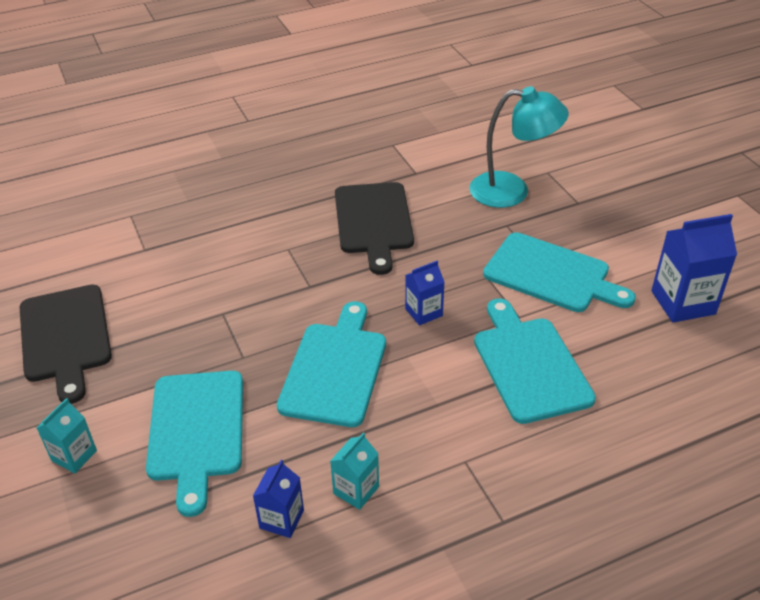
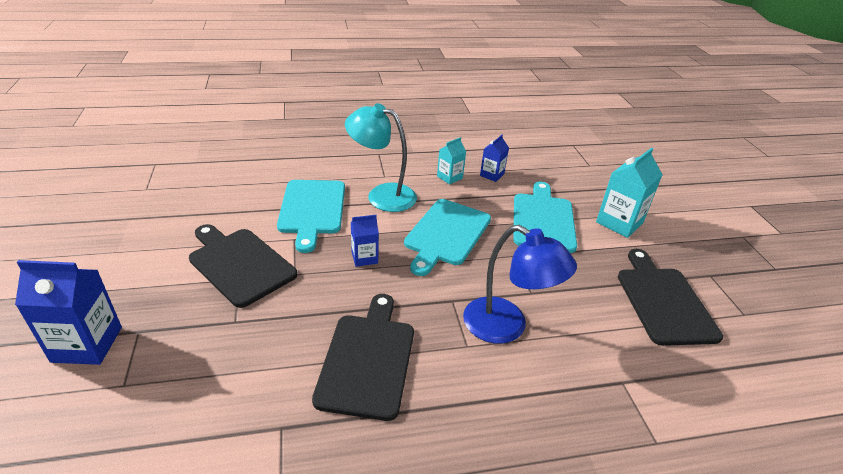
camera: 170 degrees left, 5 degrees down
turquoise carton [37,398,97,473] -> turquoise carton [596,148,663,238], size x1.72
turquoise lamp [469,86,569,208] -> turquoise lamp moved to [345,103,417,212]
turquoise cutting board [483,232,636,312] -> black cutting board [189,224,297,308]
blue carton [651,214,737,323] -> blue carton moved to [15,260,122,365]
none -> blue lamp [463,225,577,344]

